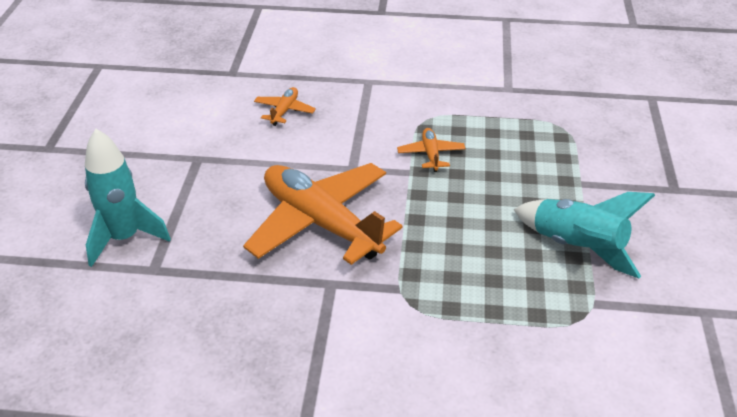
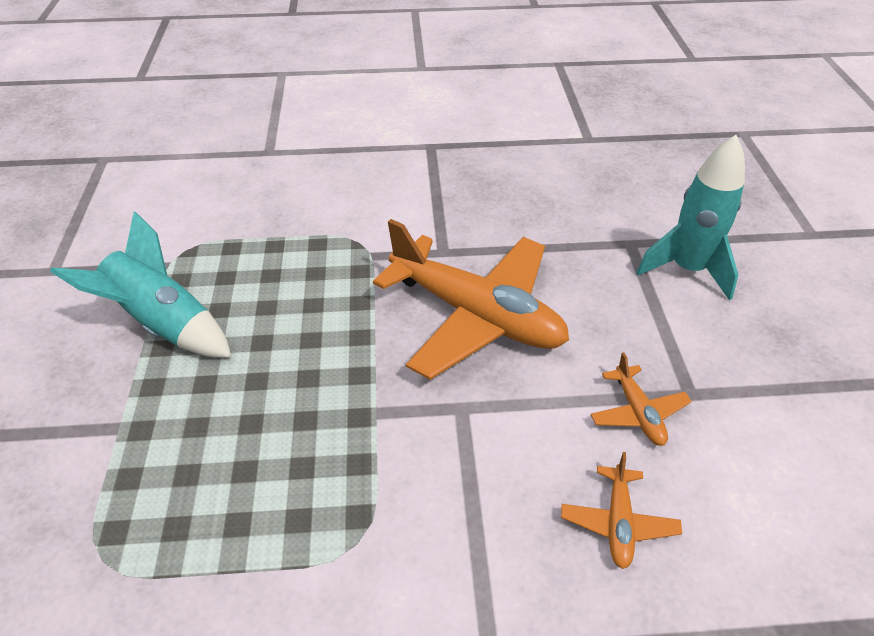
camera: 170 degrees right, 5 degrees up
orange plane [397,128,466,172] -> orange plane moved to [590,352,692,446]

